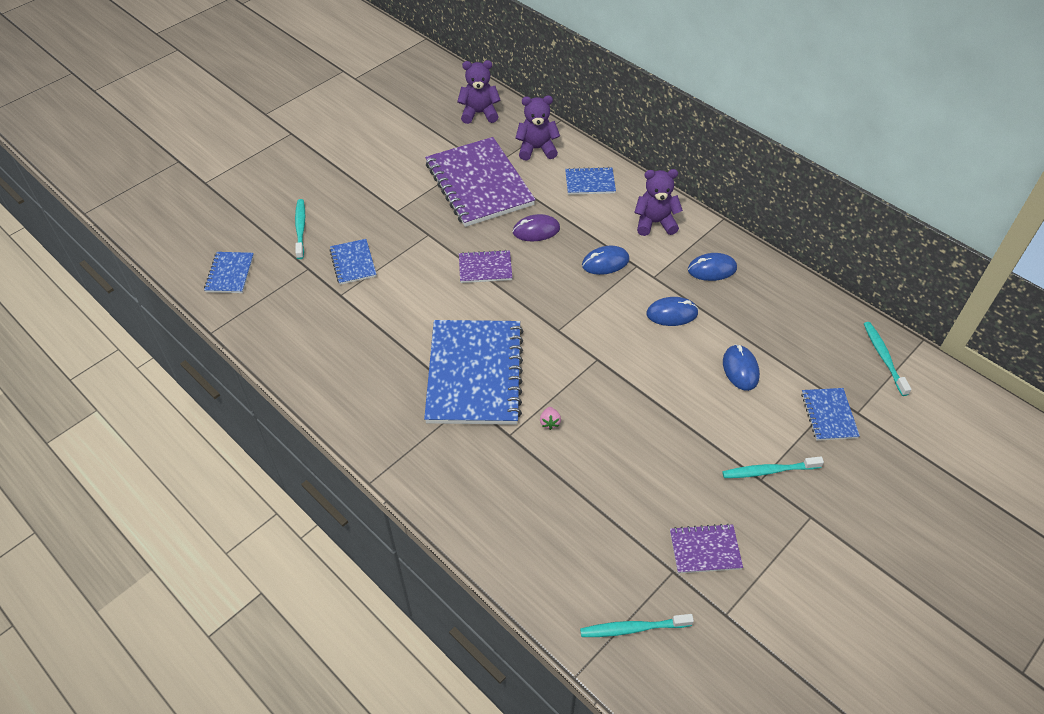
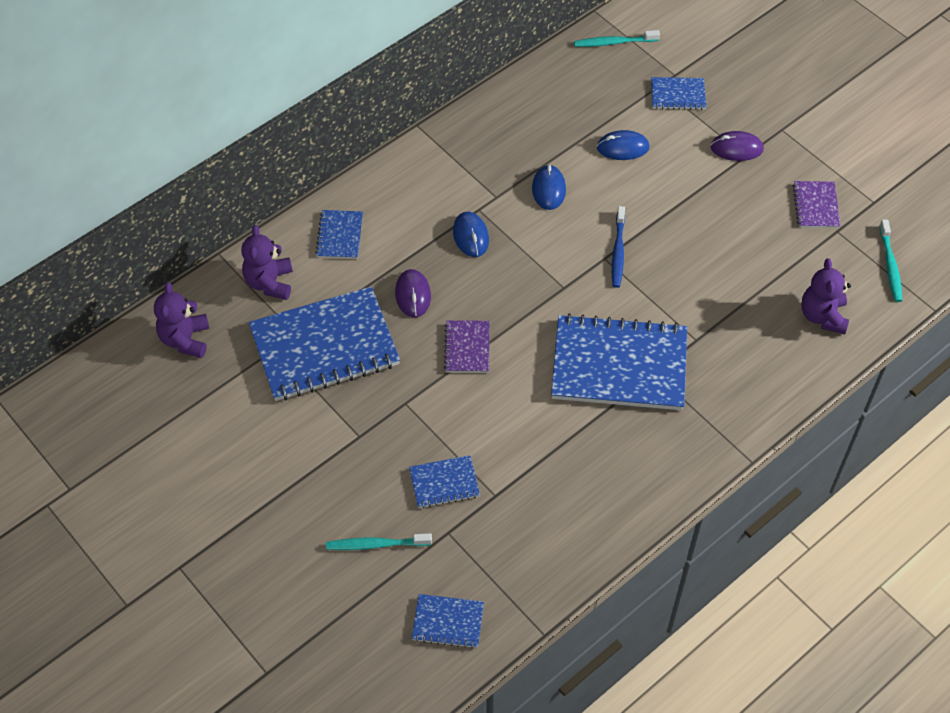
camera: 85 degrees left, 5 degrees up
purple notebook [425,137,536,227] -> blue notebook [249,287,400,401]
pink strawberry [540,407,561,430] -> none
purple teddy bear [634,169,683,236] -> purple teddy bear moved to [801,259,851,334]
blue mouse [688,253,737,281] -> none
turquoise toothbrush [722,456,824,478] -> purple mouse [711,131,764,161]
none -> blue toothbrush [612,206,625,288]

